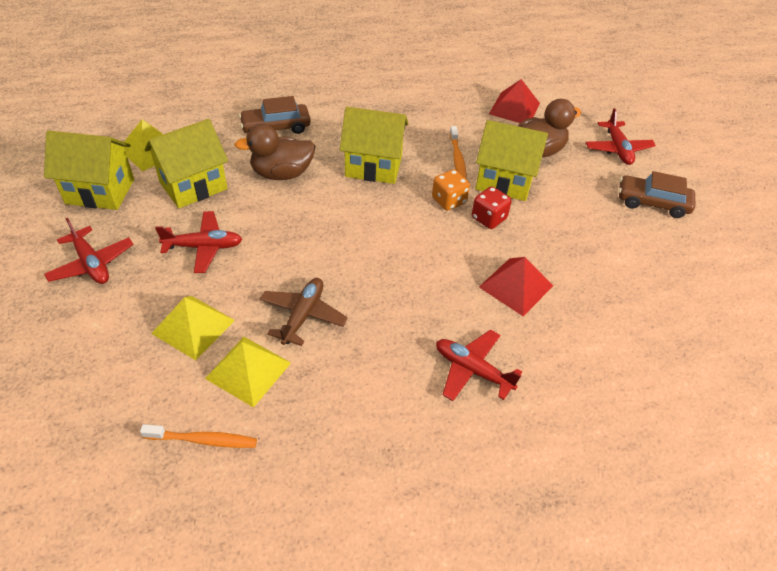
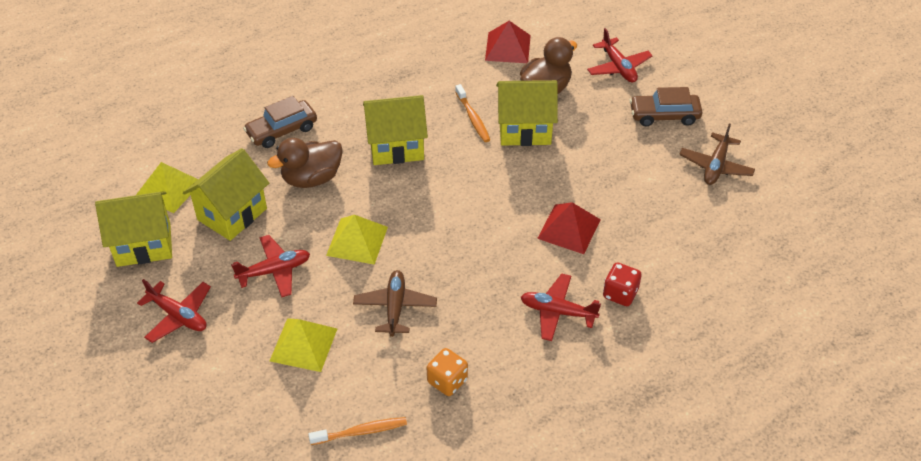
camera: 15 degrees left, 0 degrees up
yellow pyramid [205,337,291,408] -> yellow pyramid moved to [326,215,388,265]
orange dice [432,169,470,211] -> orange dice moved to [427,348,468,396]
red dice [472,186,512,229] -> red dice moved to [603,263,642,306]
none -> brown plane [679,124,755,185]

